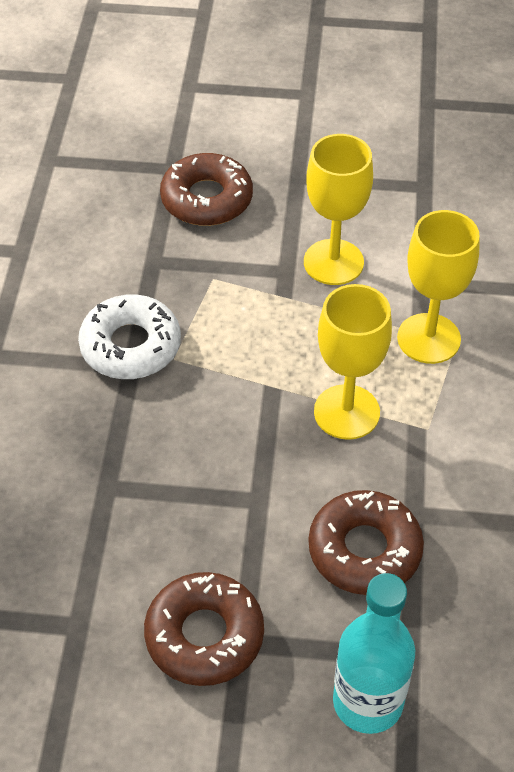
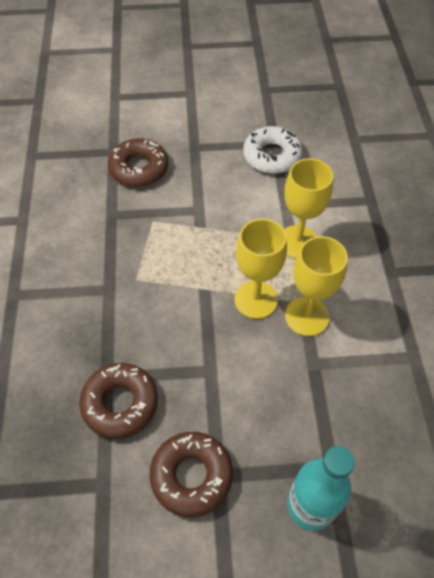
camera: 10 degrees left, 5 degrees up
white donut [78,294,181,379] -> white donut moved to [243,126,303,174]
yellow goblet [304,134,373,285] -> yellow goblet moved to [285,236,348,336]
brown donut [309,490,424,595] -> brown donut moved to [79,363,158,439]

